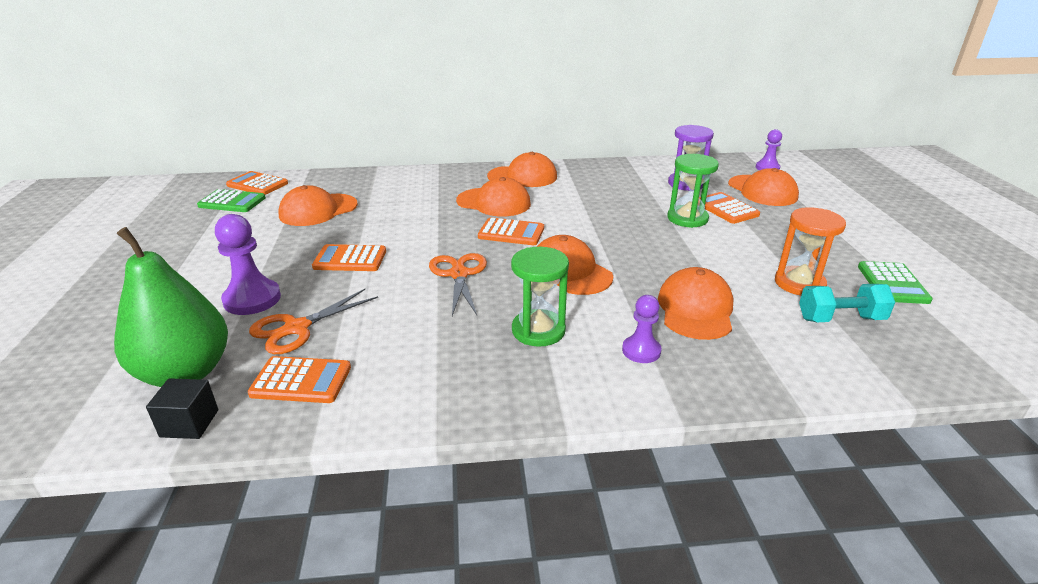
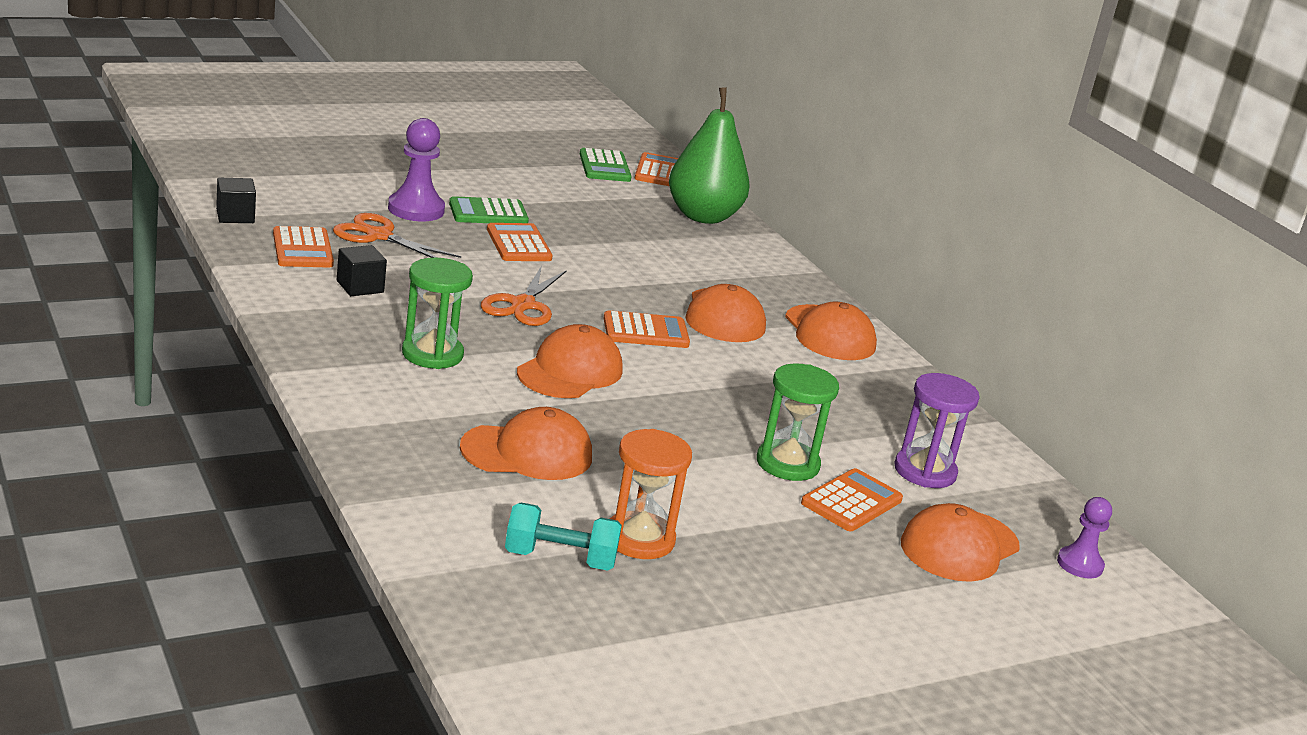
camera: 65 degrees right, 5 degrees down
green pear [114,227,228,387] -> green pear moved to [669,87,750,224]
orange cap [278,185,358,226] -> none
orange scissors [429,253,487,316] -> orange scissors turned 135 degrees clockwise [481,266,567,326]
orange calculator [478,217,544,245] -> orange calculator turned 90 degrees counterclockwise [604,310,690,348]
purple pawn [622,295,661,363] -> none
turquoise dumbbell [799,284,895,322] -> turquoise dumbbell turned 60 degrees counterclockwise [505,502,622,571]
green calculator [858,261,933,304] -> green calculator moved to [449,196,529,223]
none -> black cube [337,245,387,296]

